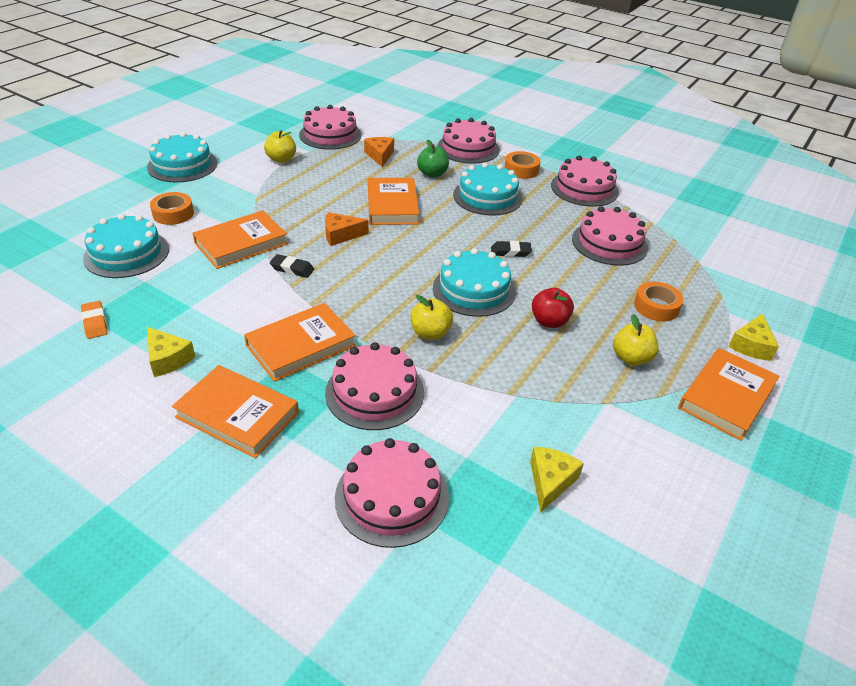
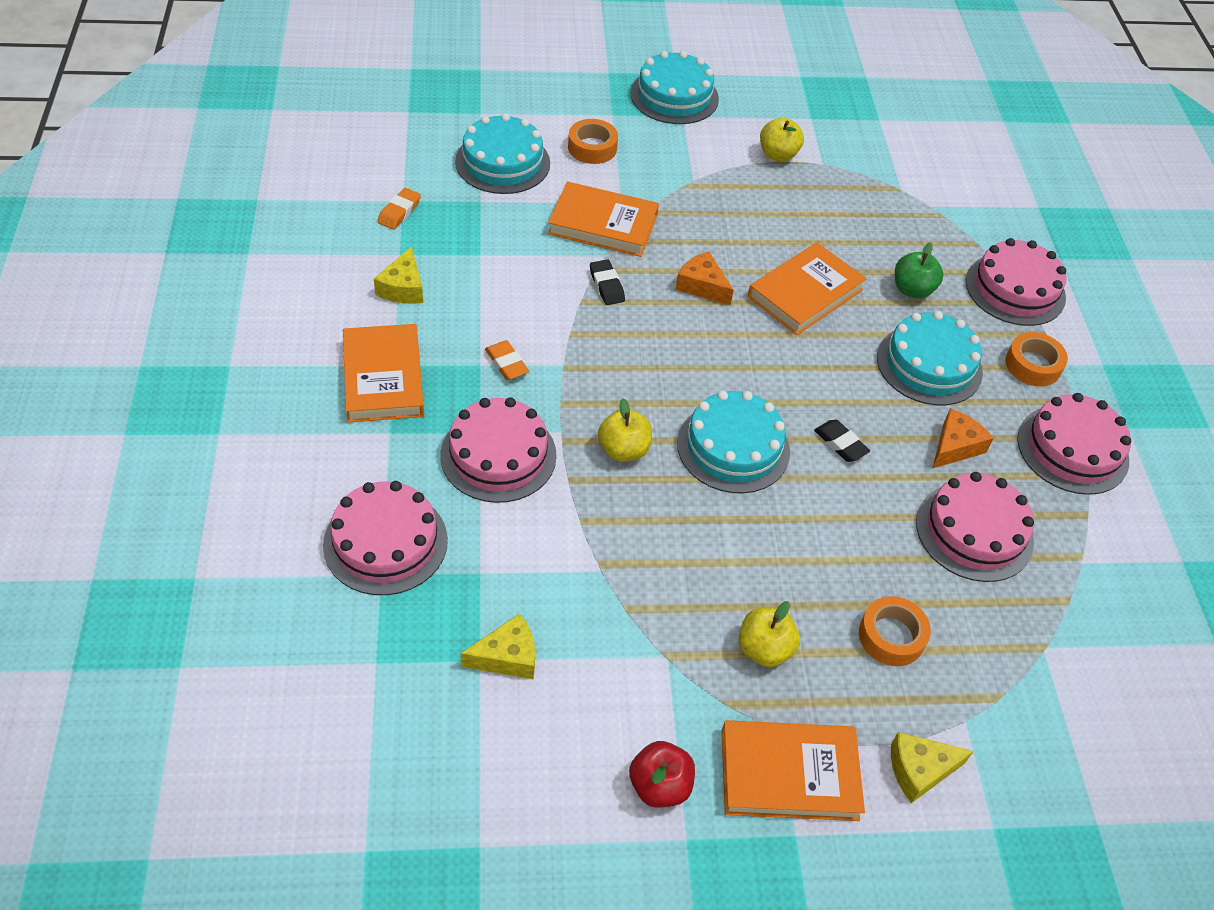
camera: 50 degrees right, 10 degrees up
orange book [244,303,356,382] -> orange eraser [485,340,529,380]
pink cake [299,105,362,150] -> none
orange cheese [364,137,394,167] -> orange cheese moved to [932,408,994,469]
red apple [532,288,574,328] -> red apple moved to [629,741,695,808]

